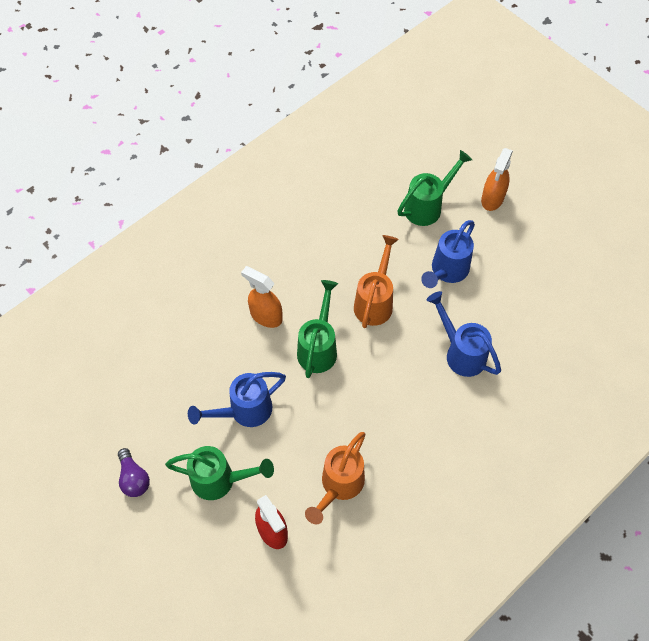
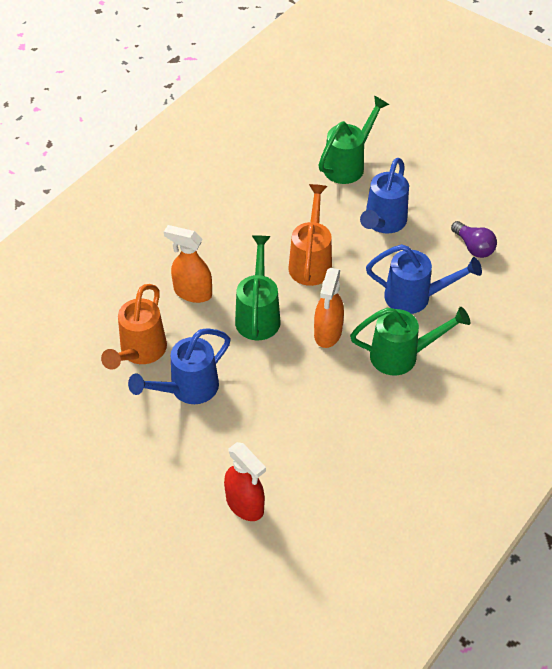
camera: 10 degrees left, 10 degrees down
purple light bulb [118,448,150,497] -> purple light bulb moved to [451,221,497,258]
green watering can [165,446,274,500] -> green watering can moved to [350,307,470,375]
orange watering can [305,432,365,524] -> orange watering can moved to [101,284,167,370]
blue watering can [427,291,501,377] -> blue watering can turned 150 degrees clockwise [366,244,482,314]
orange spray bottle [481,148,513,211] -> orange spray bottle moved to [314,268,344,348]

